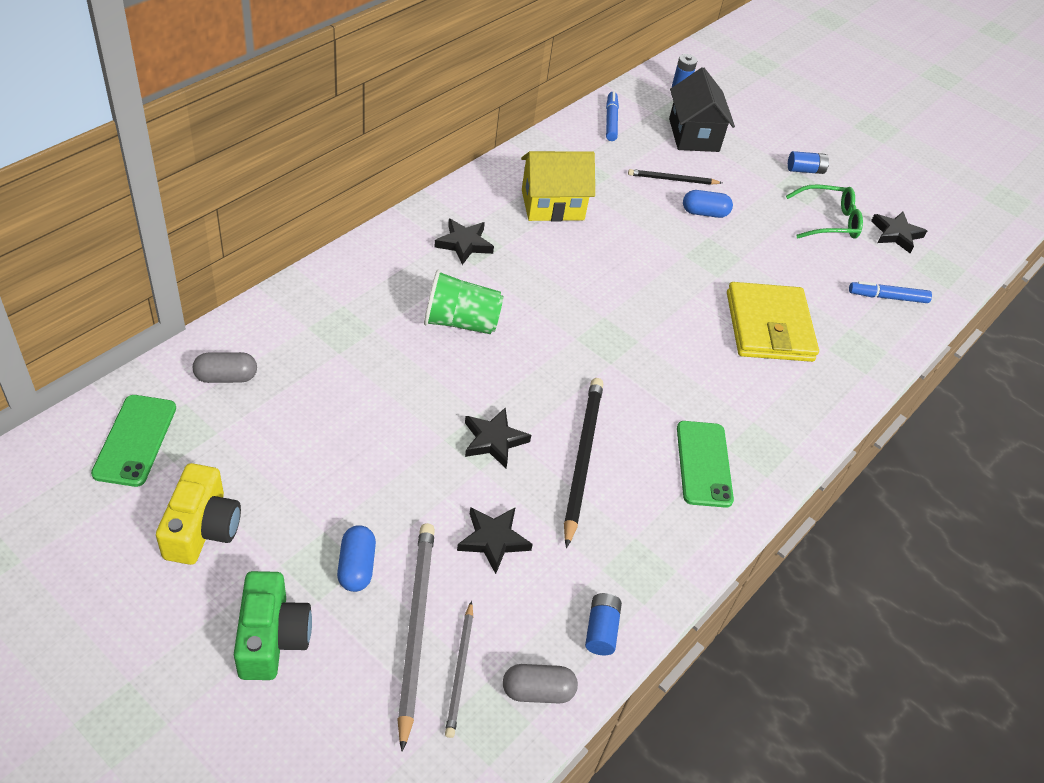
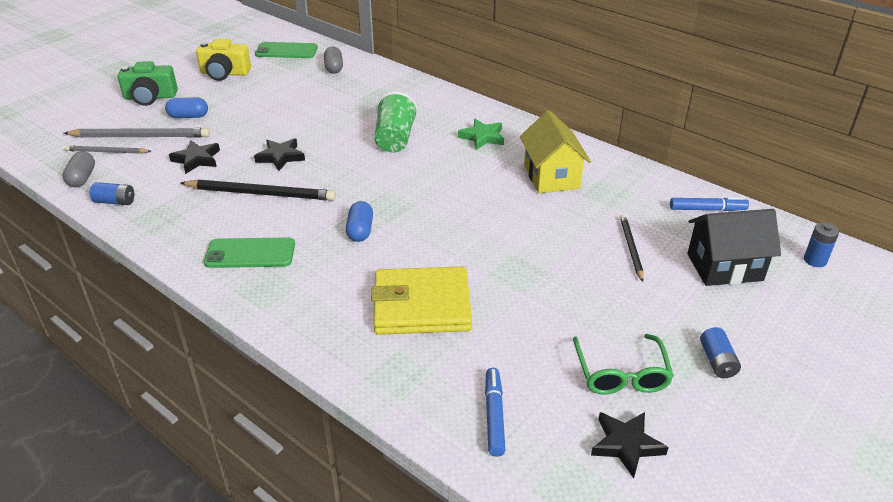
camera: 95 degrees right, 10 degrees down
black star [434,219,494,265] -> green star [458,119,504,150]
blue capsule [683,190,733,218] -> blue capsule moved to [346,201,373,242]

